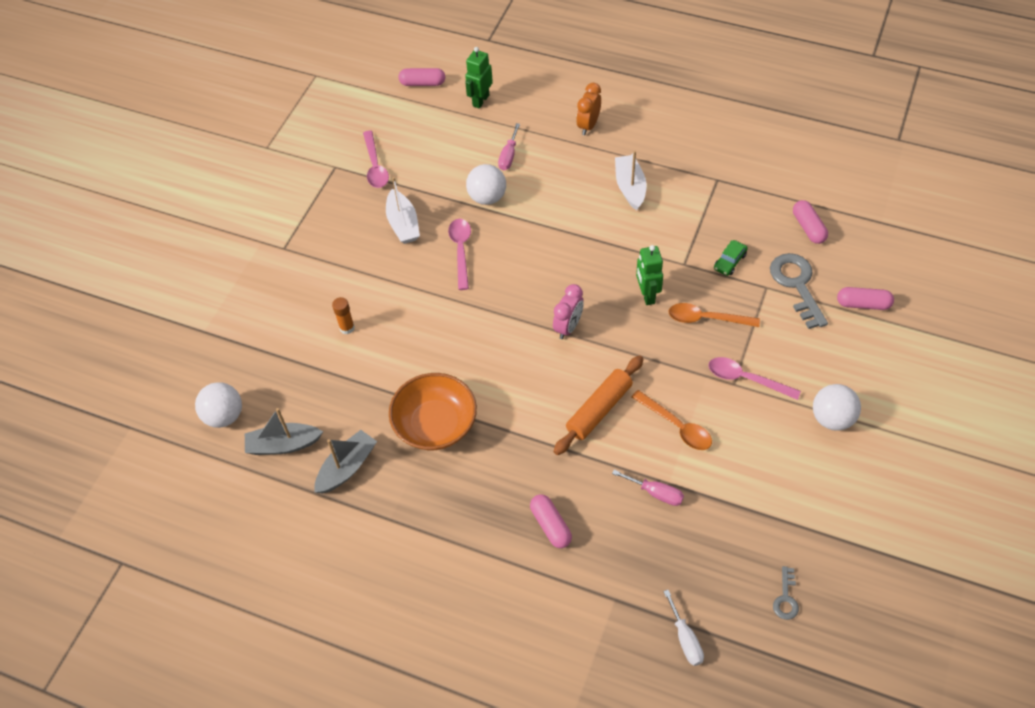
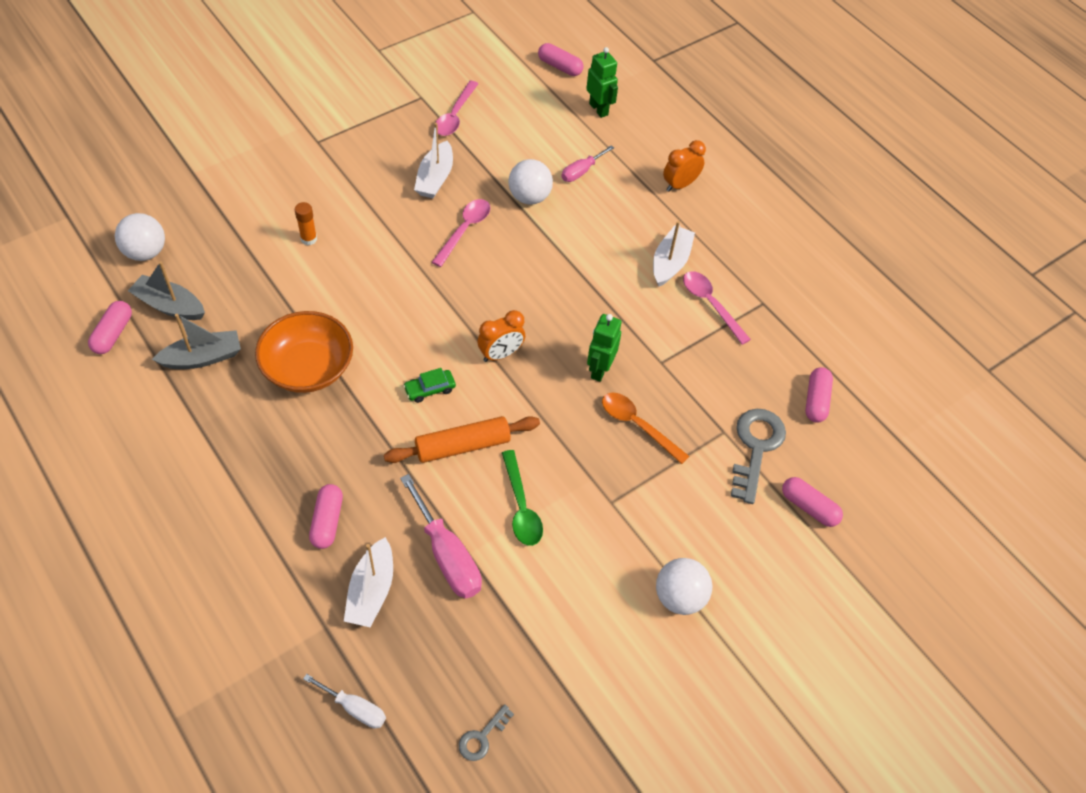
camera: 25 degrees right, 0 degrees up
green robot [465,47,493,109] -> green robot turned 90 degrees clockwise [586,47,618,118]
pink clock [553,284,584,339] -> orange clock [477,310,525,362]
pink screwdriver [612,470,684,506] -> pink screwdriver [400,474,482,599], size x1.71
orange spoon [632,390,712,450] -> green spoon [502,450,543,546]
white screwdriver [663,590,704,666] -> white screwdriver turned 75 degrees counterclockwise [303,674,386,728]
pink spoon [708,357,801,400] -> pink spoon moved to [683,271,751,345]
green car [714,240,748,276] -> green car moved to [403,368,456,403]
none -> pink capsule [88,301,132,354]
none -> white boat [344,537,393,628]

